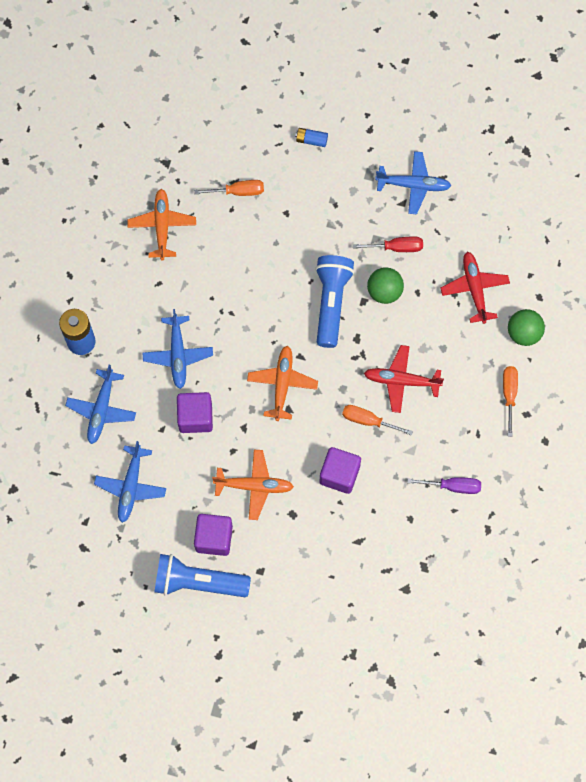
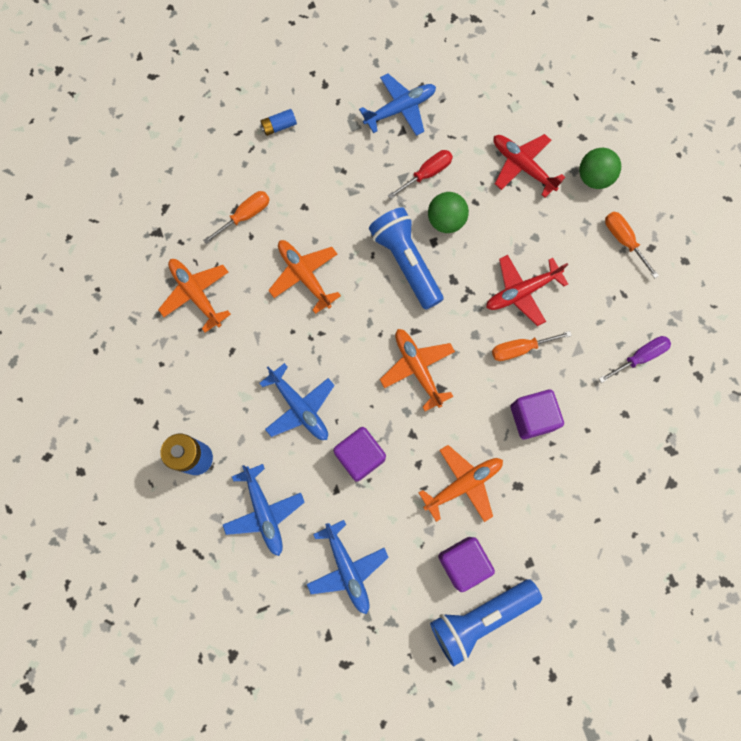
camera: 35 degrees left, 5 degrees up
none -> orange plane [268,240,341,314]

